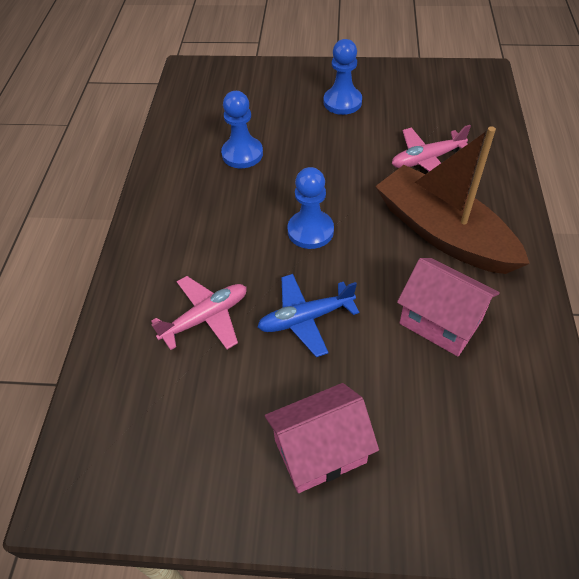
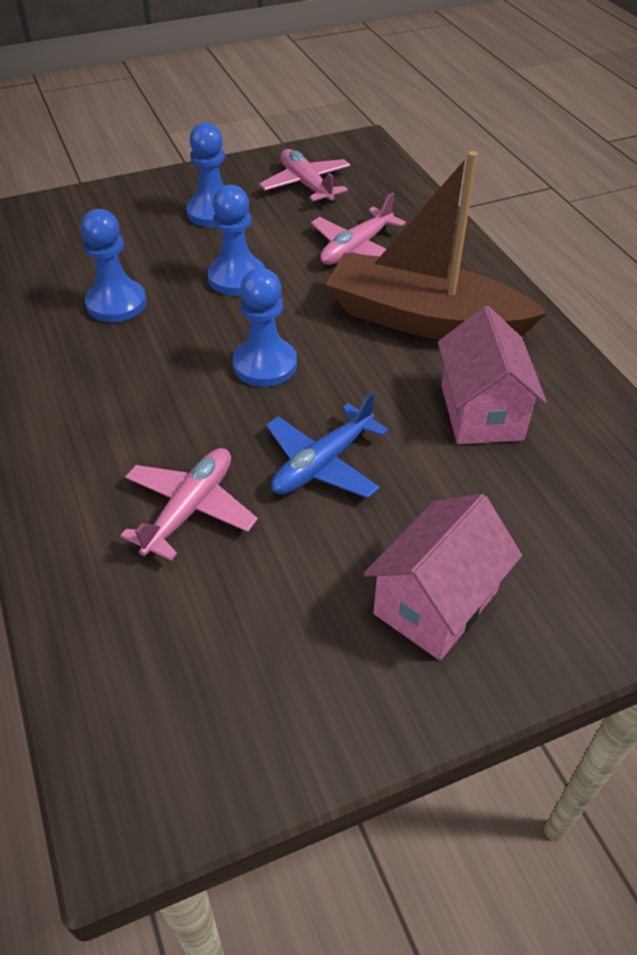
camera: 30 degrees left, 5 degrees down
pink house [397,258,500,356] -> pink house turned 75 degrees clockwise [438,306,547,444]
none -> blue pawn [208,185,265,296]
none -> pink plane [259,149,351,204]

